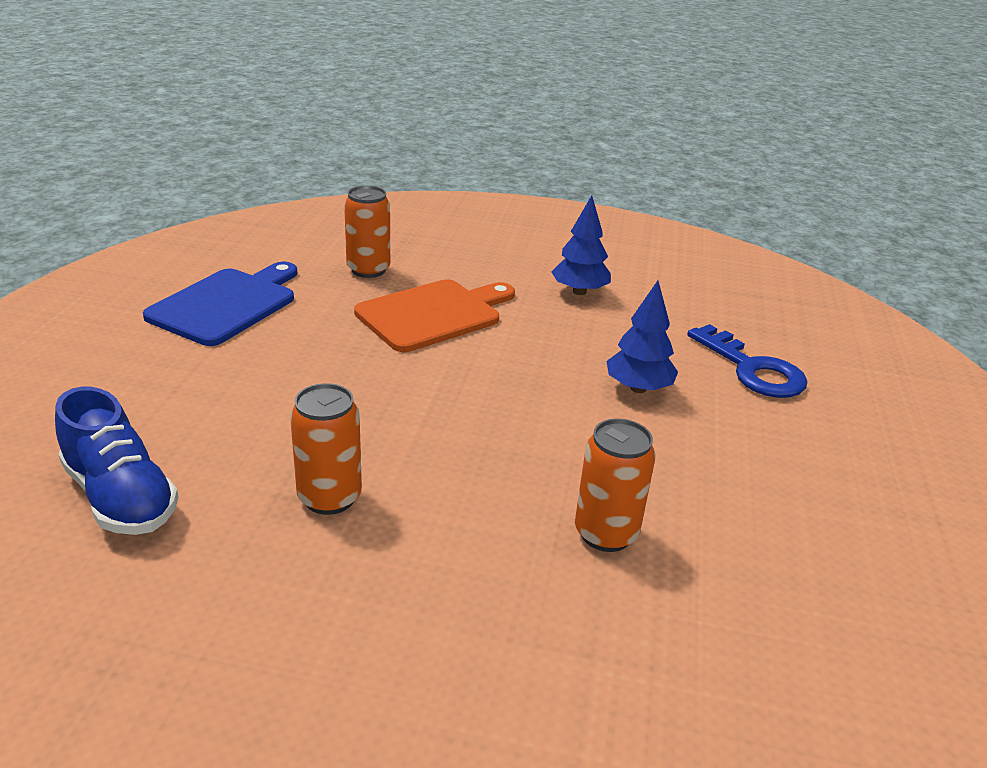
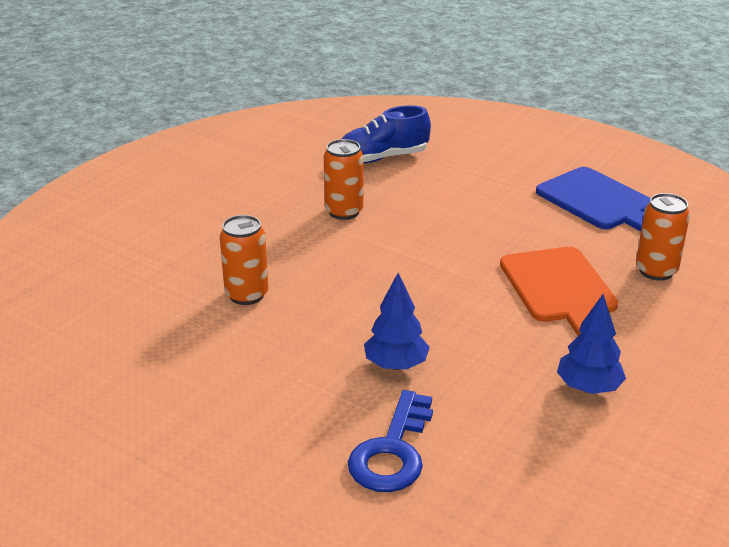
camera: 115 degrees right, 0 degrees up
blue key [687,324,807,398] -> blue key turned 60 degrees counterclockwise [348,390,433,492]

